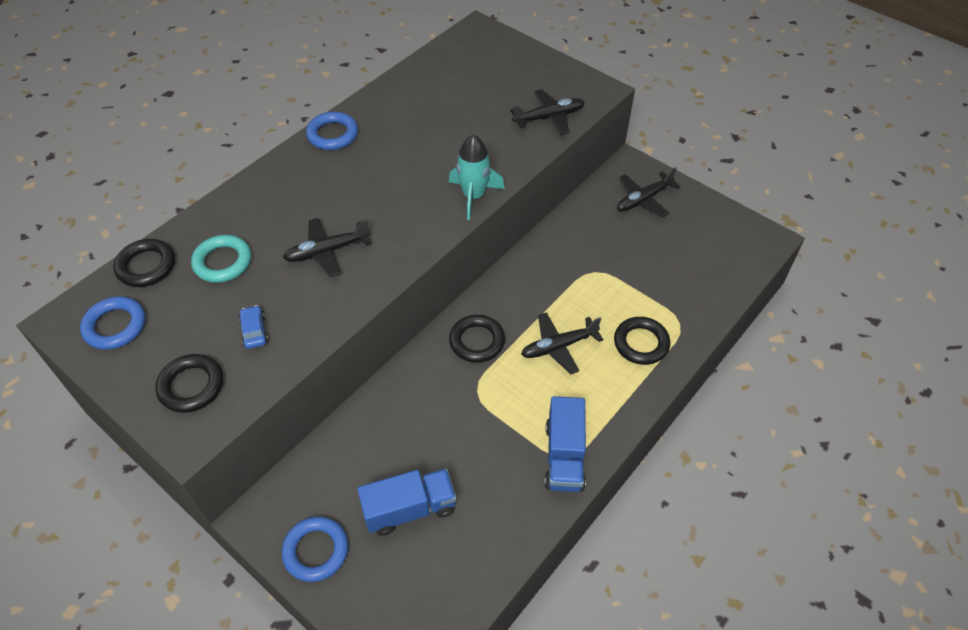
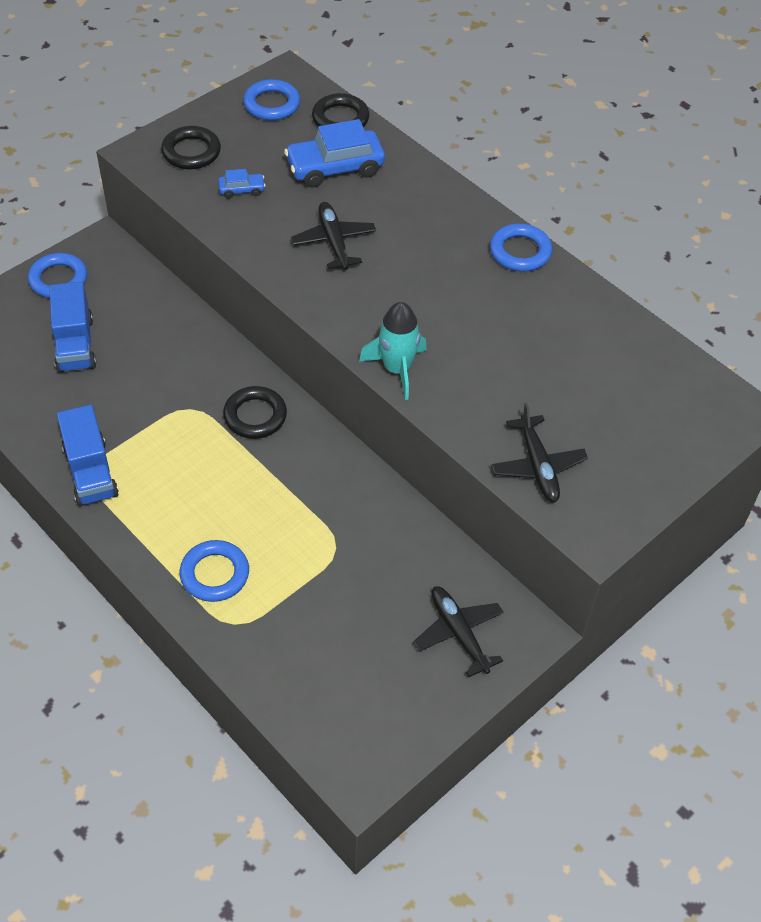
camera: 95 degrees right, 0 degrees up
turquoise ring [191,235,251,283] -> blue car [284,119,385,188]
black plane [521,312,603,375] -> none
blue truck [544,396,586,492] -> blue truck turned 120 degrees counterclockwise [57,404,119,506]
black ring [614,317,670,365] -> blue ring [180,540,249,602]

